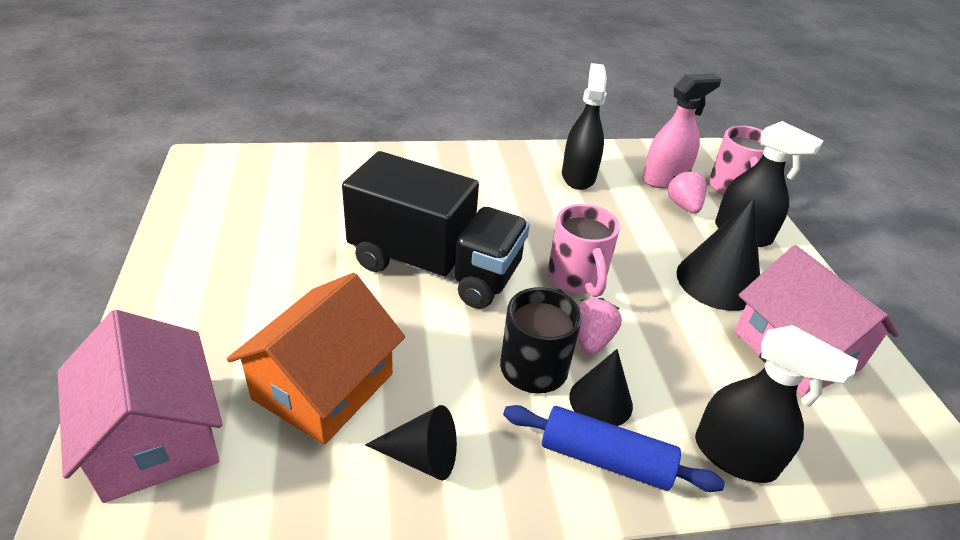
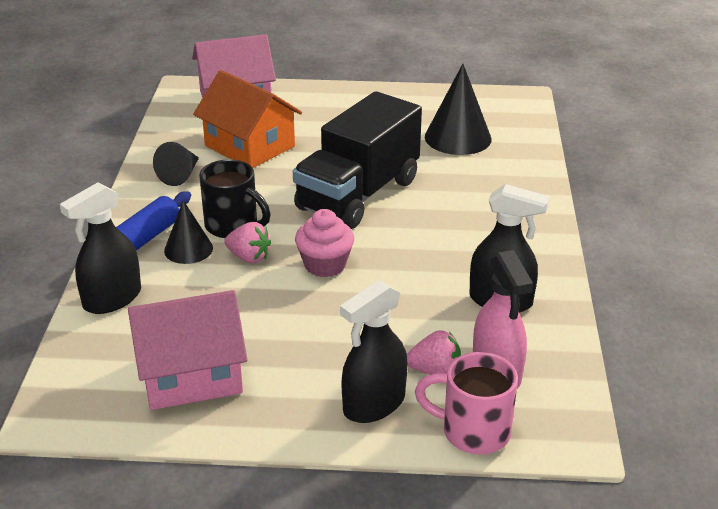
camera: 105 degrees right, 5 degrees down
pink mug [548,204,620,297] -> pink cupcake [295,209,354,277]
black cone [677,198,760,311] -> black cone moved to [425,64,492,155]

